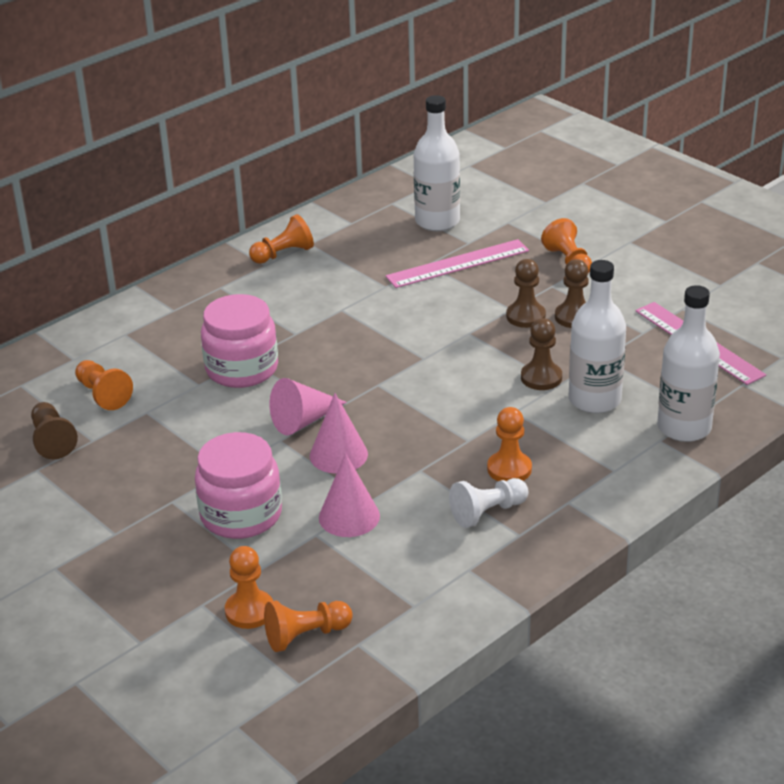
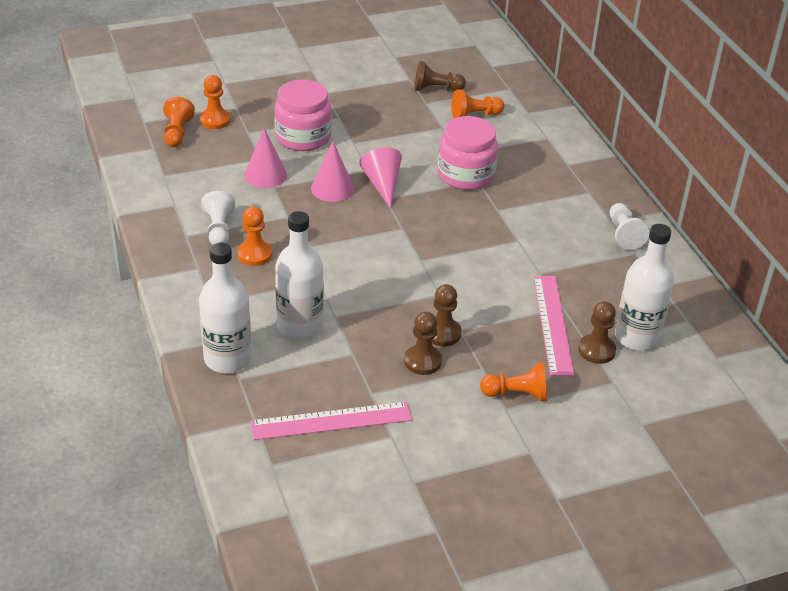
camera: 110 degrees right, 5 degrees up
orange pawn [249,214,314,264] -> white pawn [610,203,650,250]
brown pawn [521,318,562,390] -> brown pawn moved to [578,301,616,364]

